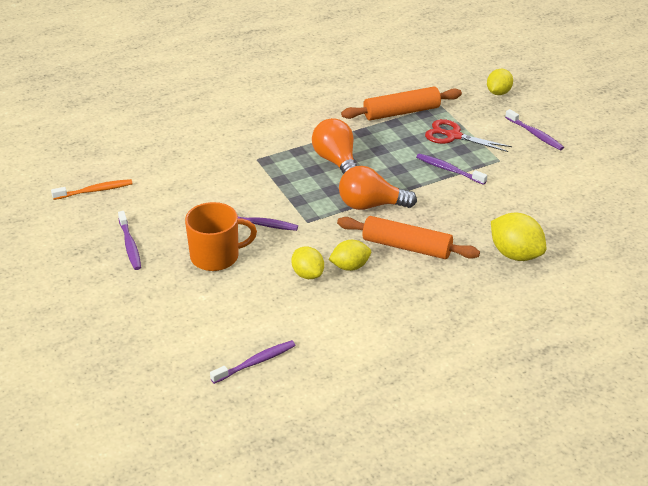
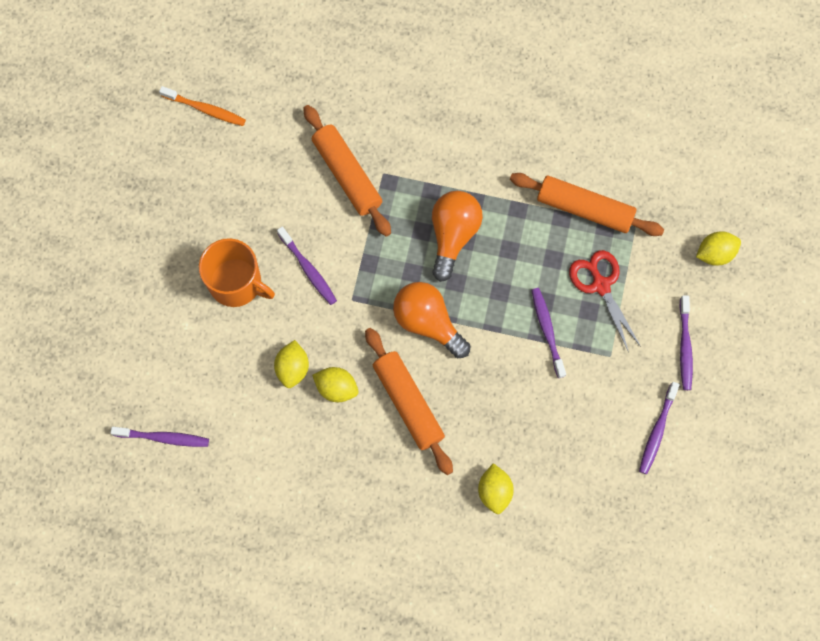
camera: 40 degrees right, 35 degrees up
purple toothbrush [118,211,141,270] -> purple toothbrush moved to [639,382,680,474]
yellow lemon [491,213,546,261] -> yellow lemon [478,463,514,514], size x0.66
none -> orange rolling pin [303,105,391,237]

